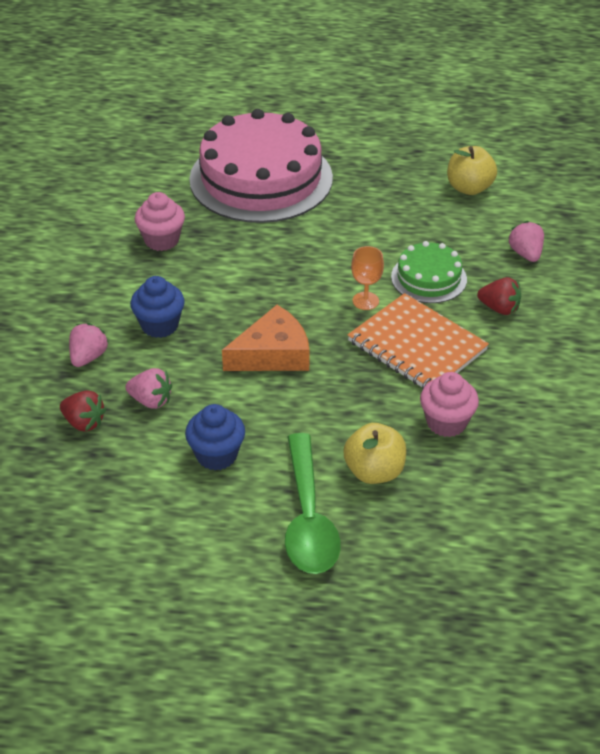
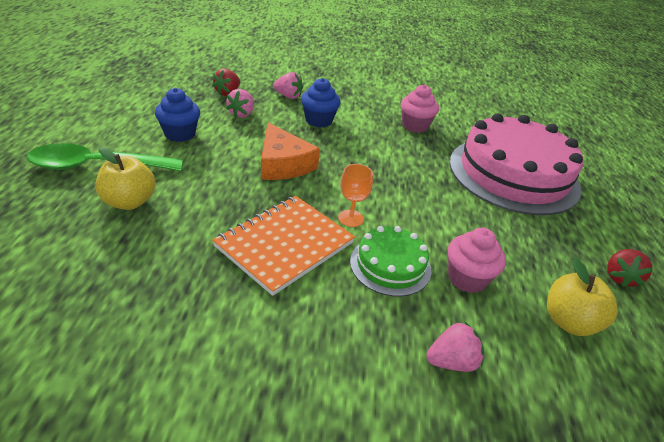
camera: 85 degrees right, 5 degrees down
pink cupcake [420,372,479,437] -> pink cupcake moved to [448,228,506,293]
red strawberry [477,277,521,315] -> red strawberry moved to [607,249,653,287]

